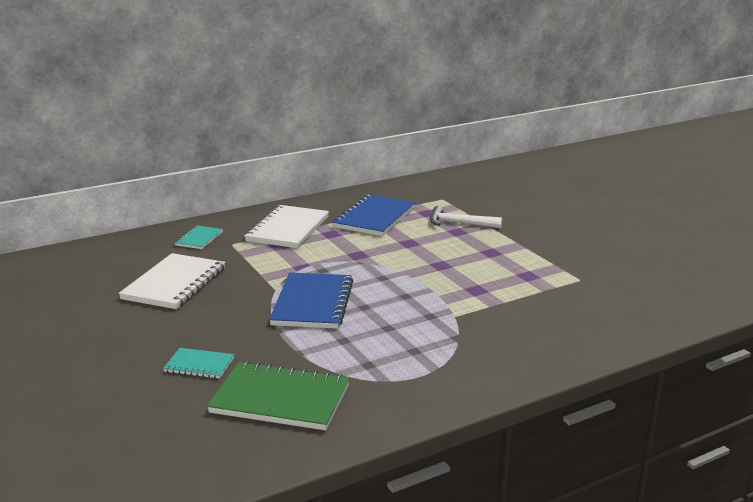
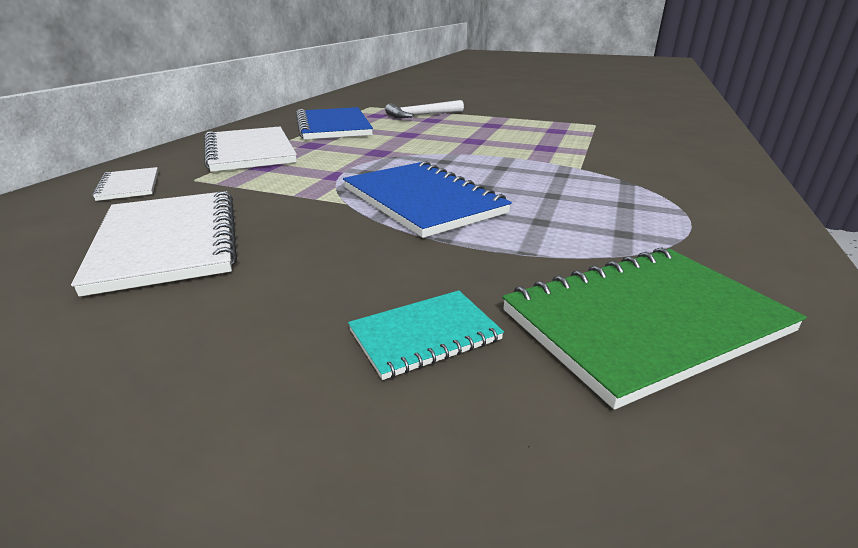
camera: 40 degrees left, 5 degrees up
turquoise notebook [175,225,223,249] -> white notebook [92,167,158,201]

